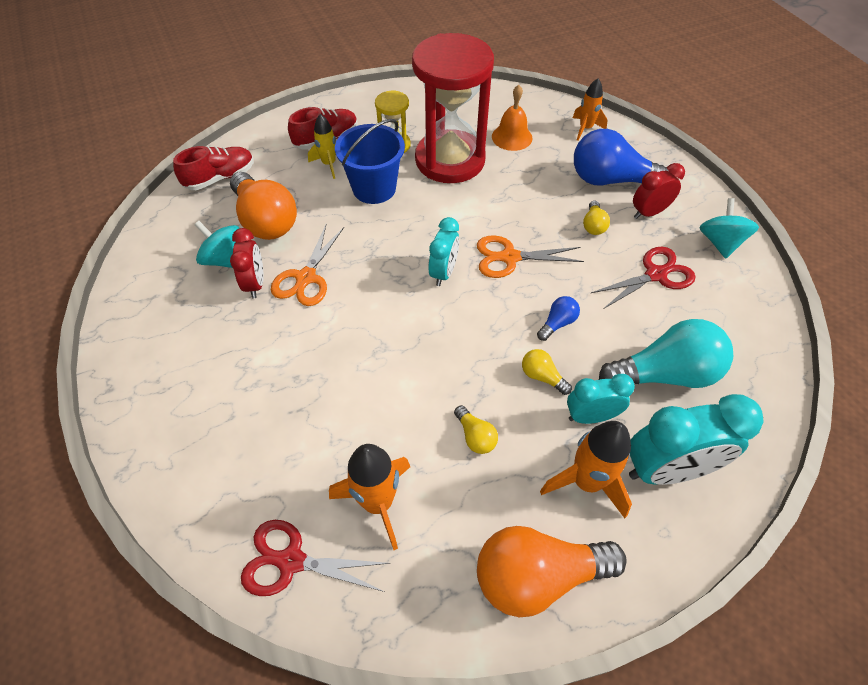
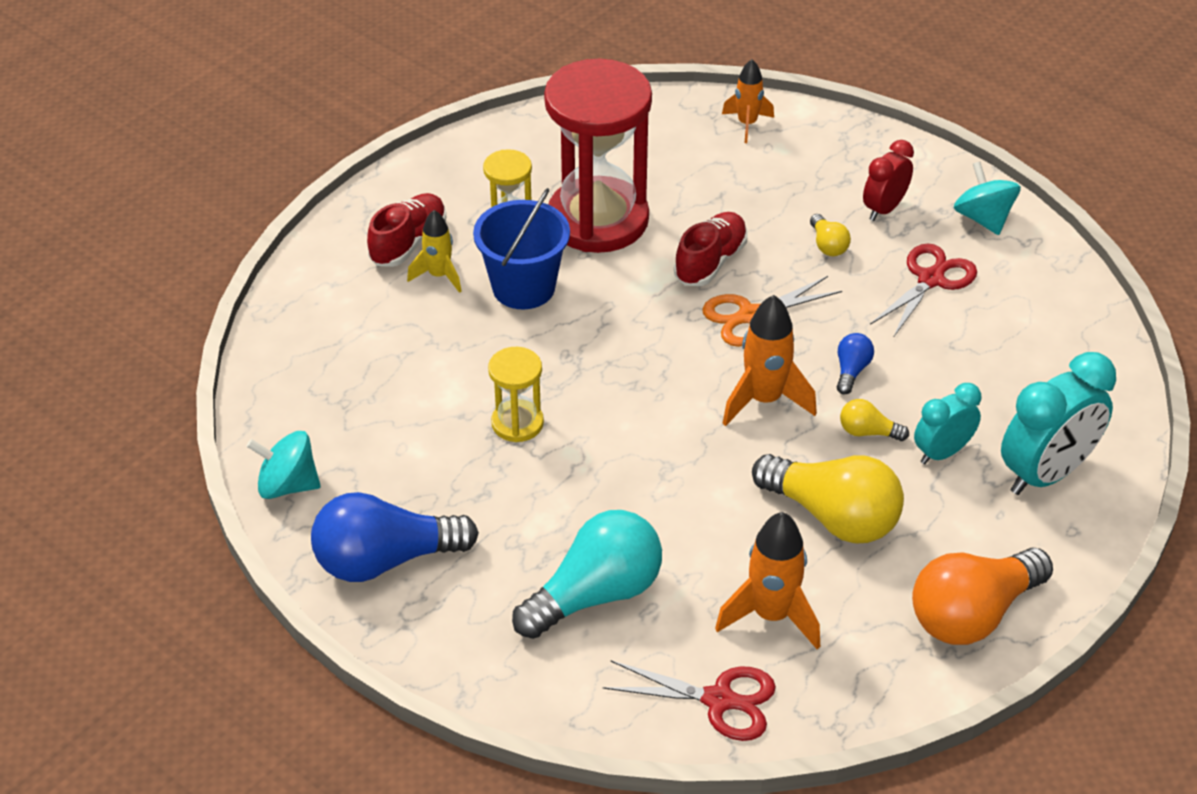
camera: 25 degrees left, 10 degrees down
red shoe [173,146,254,190] -> red shoe moved to [674,212,748,286]
turquoise spinning top [194,221,240,268] -> turquoise spinning top moved to [247,431,321,499]
orange light bulb [230,172,297,240] -> none
red clock [230,228,264,298] -> none
red scissors [241,520,391,596] -> red scissors turned 150 degrees counterclockwise [603,660,776,741]
orange scissors [271,225,344,306] -> yellow hourglass [488,347,544,442]
turquoise clock [429,217,459,286] -> none
yellow light bulb [454,405,498,454] -> yellow light bulb [752,454,904,543], size x2.22
orange bell [492,85,532,151] -> none
orange rocket [540,421,632,518] -> orange rocket moved to [722,295,817,426]
blue light bulb [574,129,669,186] -> blue light bulb moved to [311,492,479,582]
turquoise light bulb [599,319,733,388] -> turquoise light bulb moved to [512,510,662,639]

